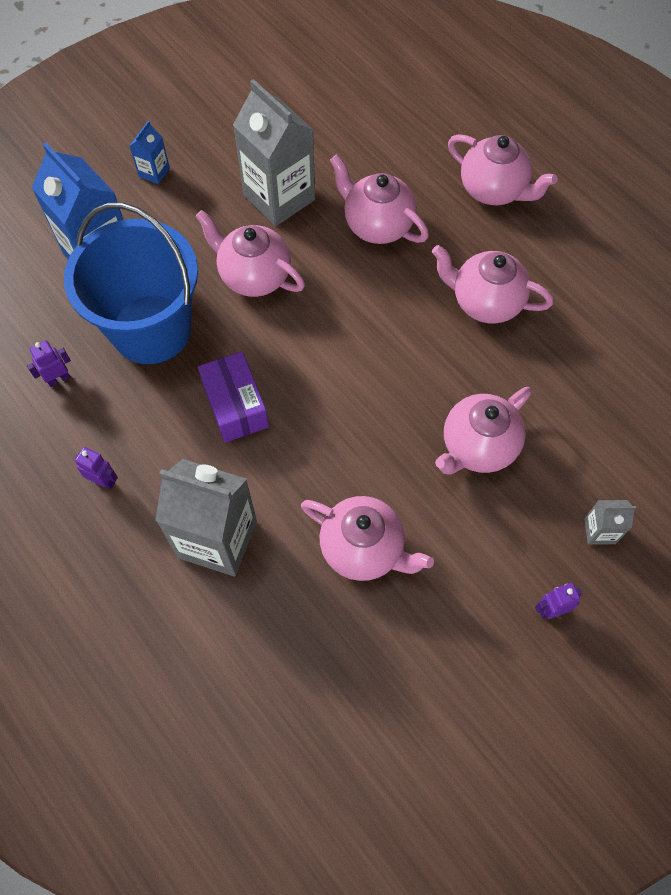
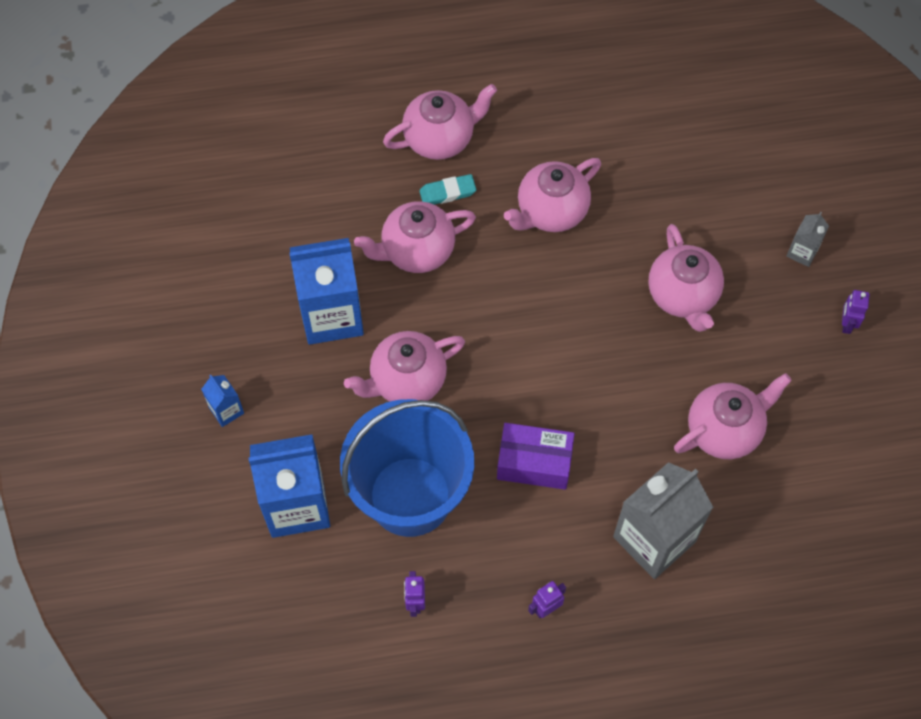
camera: 60 degrees left, 0 degrees up
grey carton [233,79,315,226] -> blue carton [289,238,364,345]
none -> turquoise eraser [419,174,476,204]

